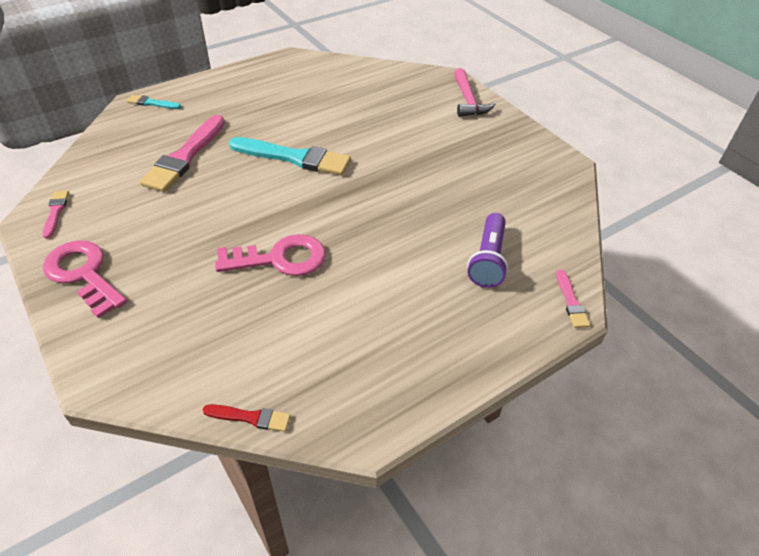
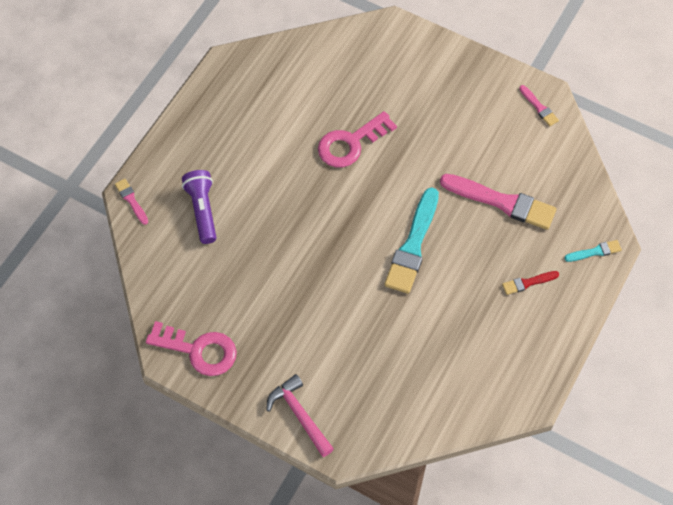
camera: 155 degrees right, 15 degrees up
pink key [43,241,127,319] -> pink key moved to [146,321,237,376]
pink brush [140,115,225,192] -> pink brush turned 120 degrees clockwise [440,174,556,230]
red brush [203,404,291,432] -> red brush moved to [502,271,559,295]
turquoise brush [229,137,351,175] -> turquoise brush turned 60 degrees counterclockwise [384,187,439,294]

